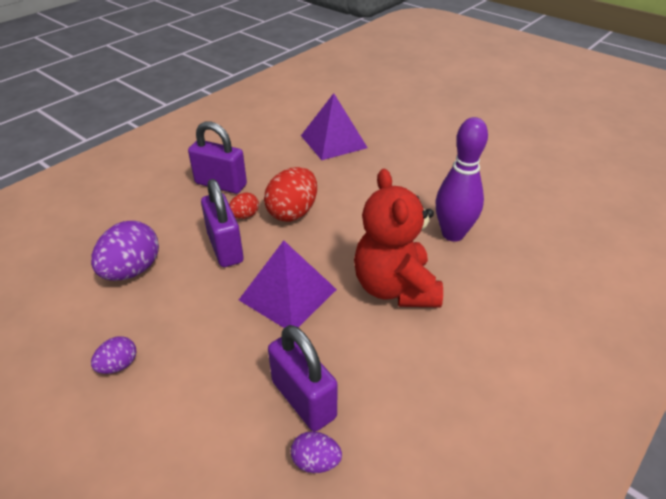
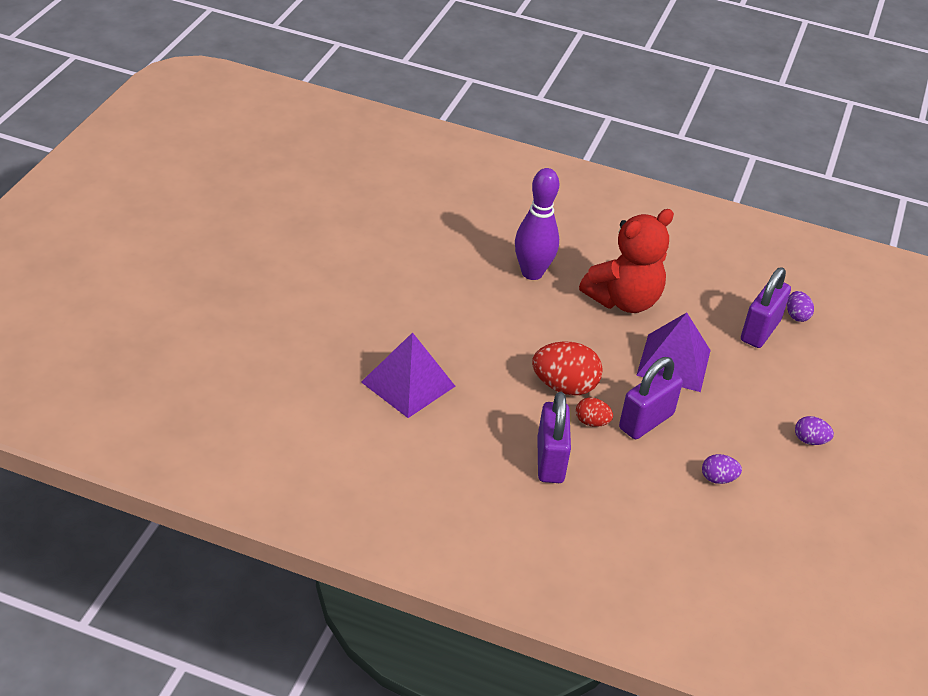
camera: 115 degrees left, 0 degrees up
purple egg [91,221,159,281] -> purple egg [702,454,742,484], size x0.53

